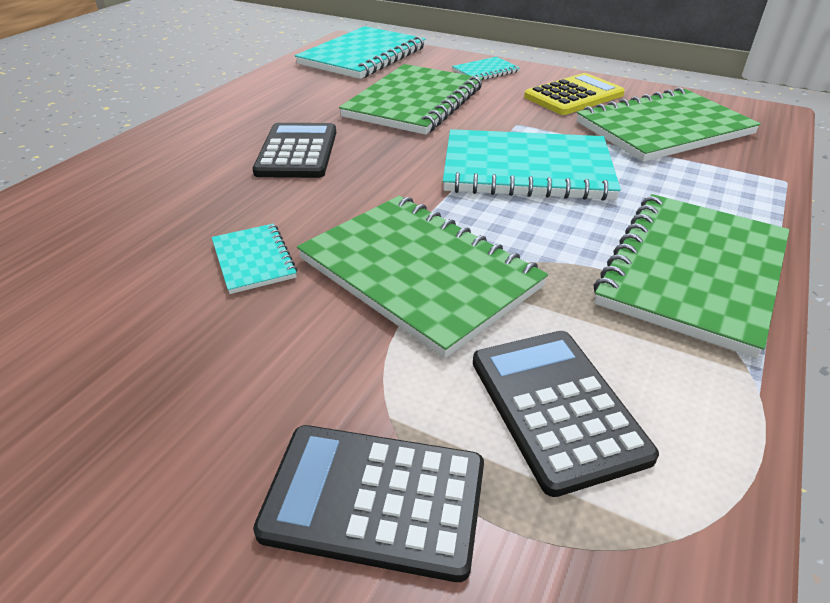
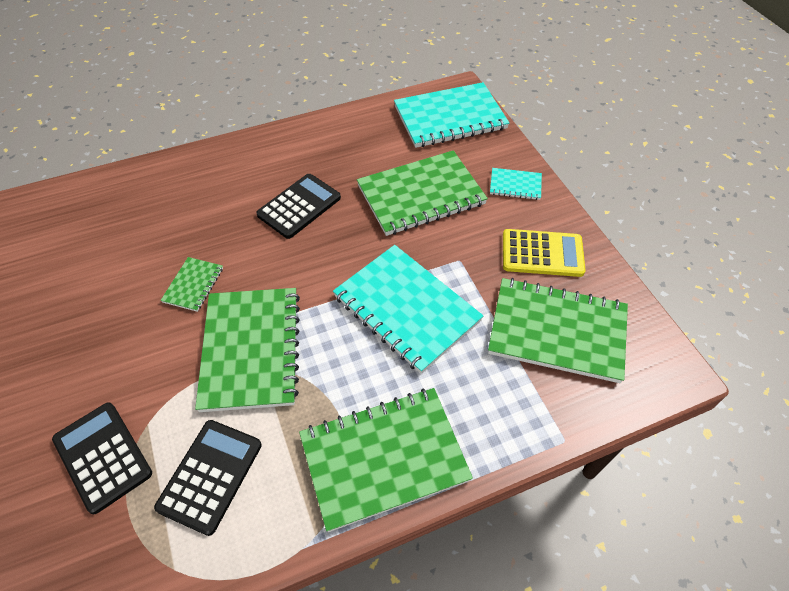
camera: 40 degrees right, 15 degrees up
turquoise notebook [212,223,298,294] -> green notebook [161,257,223,312]

